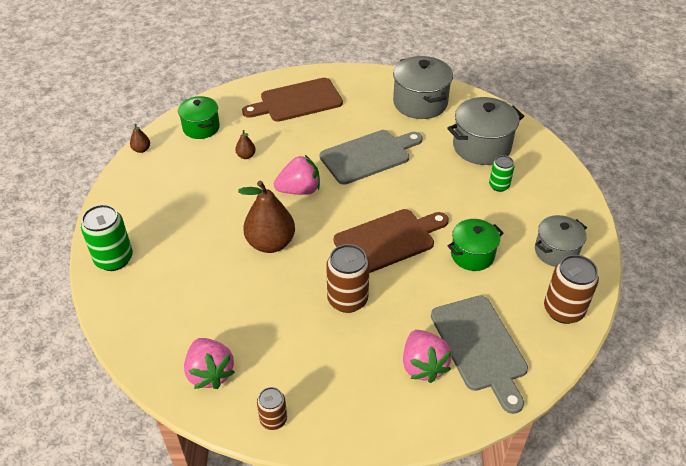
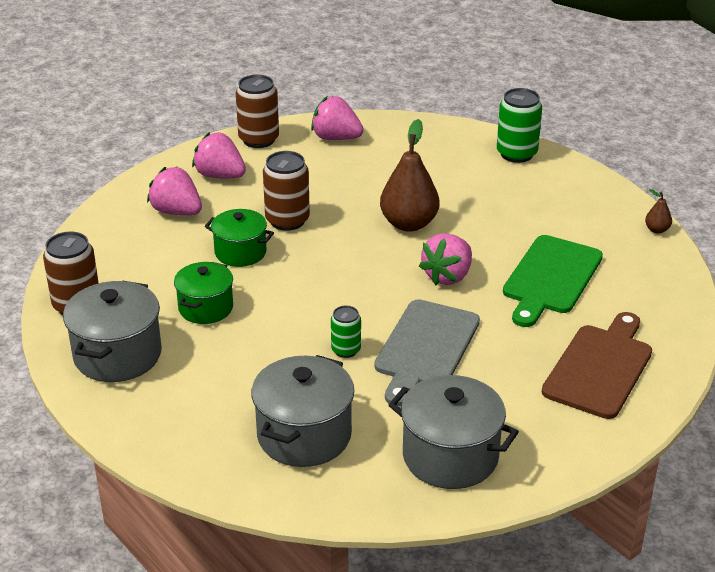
camera: 140 degrees right, 10 degrees down
green pot [178,96,220,139] -> green pot moved to [205,209,274,267]
brown pear [235,130,256,159] -> green cutting board [503,235,603,327]
brown can [257,387,287,430] -> brown can [236,75,279,148], size x1.70
brown cutting board [334,209,449,273] -> none
grey cutting board [431,295,528,414] -> none
green can [489,155,514,192] -> green can moved to [331,306,361,358]
grey pot [535,215,587,267] -> grey pot [63,281,162,382], size x1.53
none -> pink strawberry [192,132,246,178]

